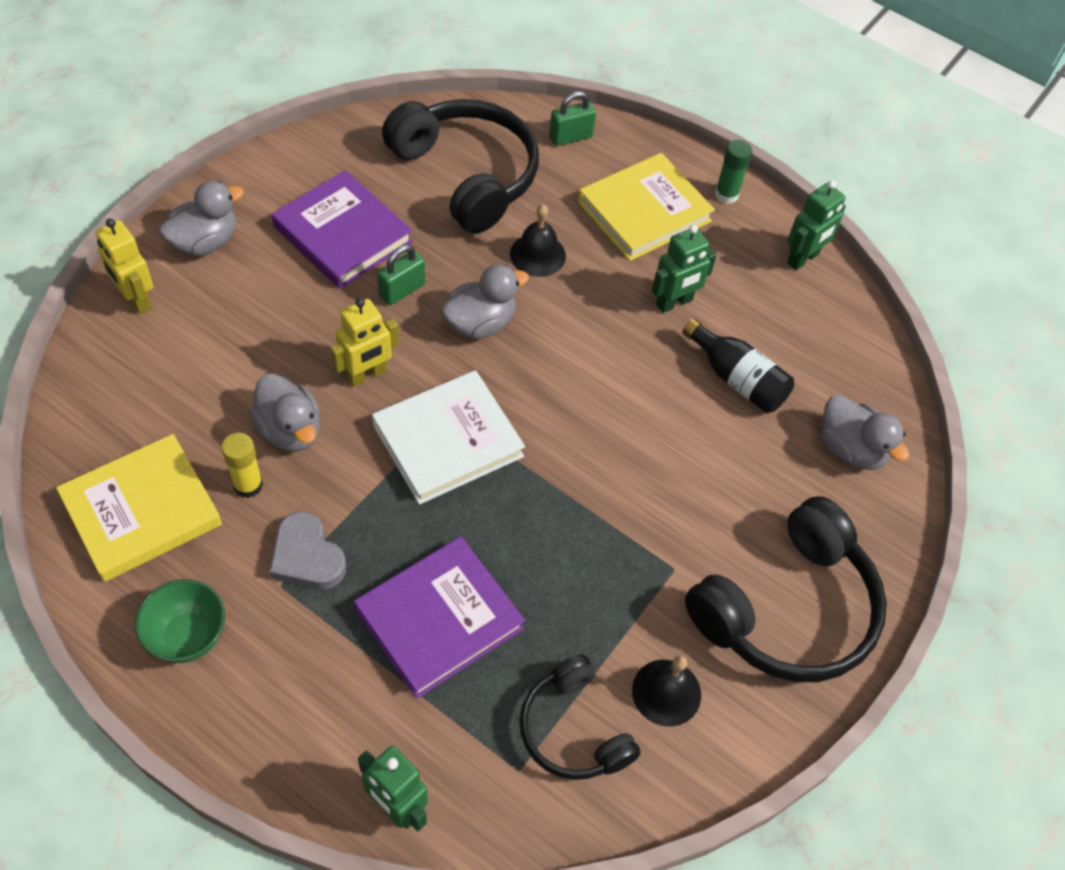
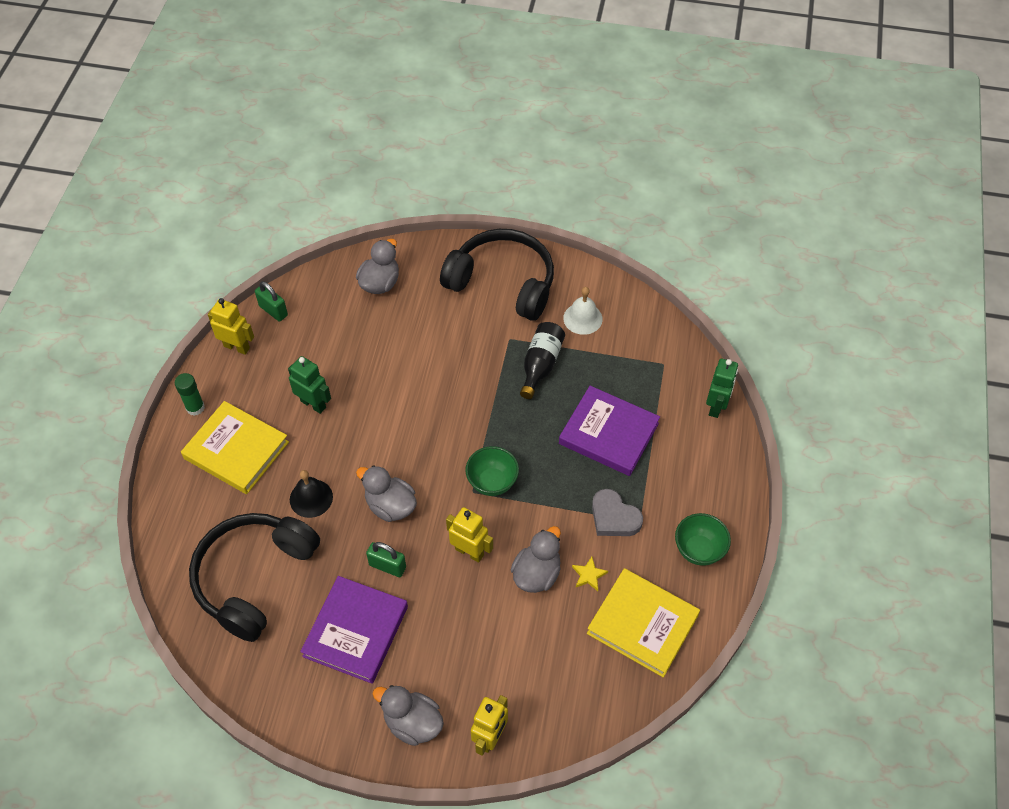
camera: 110 degrees left, 0 degrees up
yellow glue stick [221,433,263,498] -> yellow star [572,557,608,591]
grey heart [269,511,346,589] -> grey heart turned 105 degrees clockwise [592,489,643,536]
white book [372,370,525,505] -> green bowl [465,446,519,496]
black headphones [519,654,641,780] -> none
green padlock [549,91,596,146] -> green padlock moved to [255,281,288,322]
black bell [632,656,701,727] -> white bell [563,287,603,335]
black bottle [682,318,794,413] -> black bottle moved to [520,322,565,399]
green robot [787,180,846,270] -> yellow robot [208,298,254,355]

